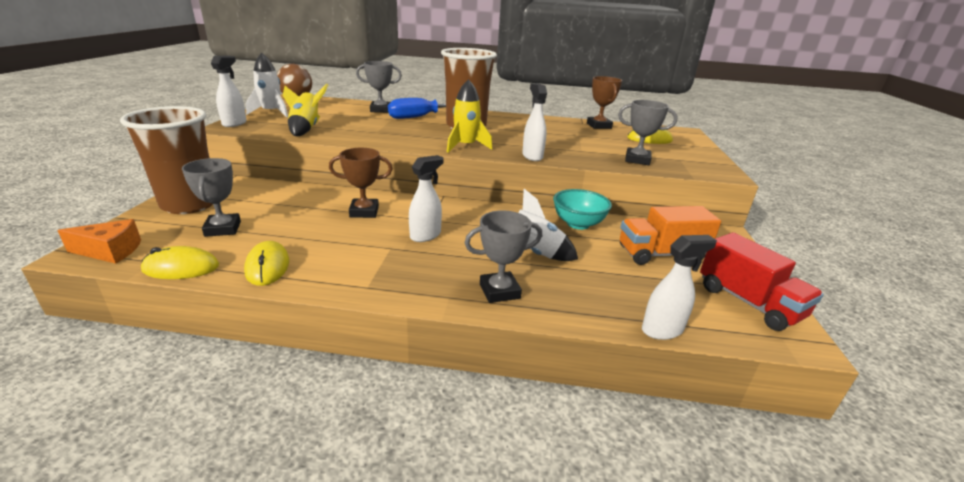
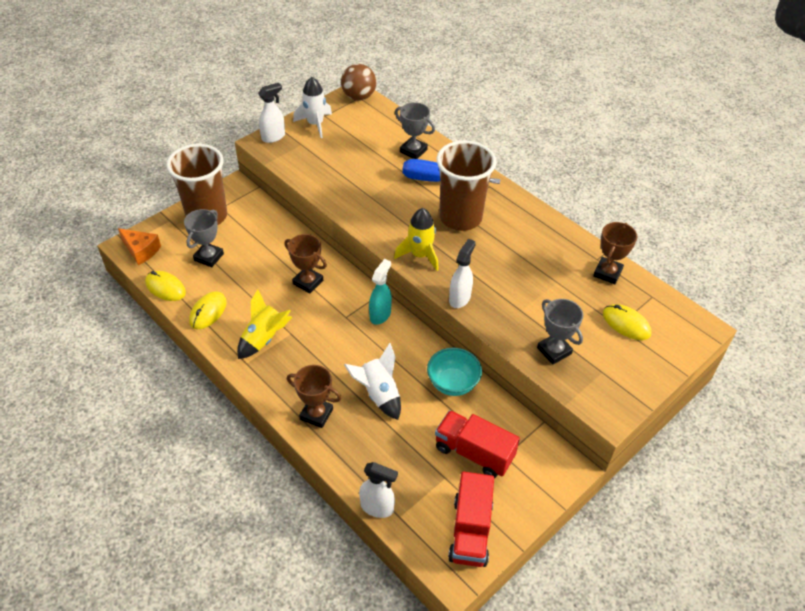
camera: 40 degrees right, 20 degrees up
yellow rocket [283,84,328,136] -> yellow rocket moved to [237,289,292,359]
white spray bottle [409,155,444,242] -> none
grey trophy [465,210,542,303] -> brown trophy [287,365,341,428]
orange truck [620,206,721,265] -> red truck [435,410,520,478]
none -> turquoise spray bottle [369,259,392,325]

